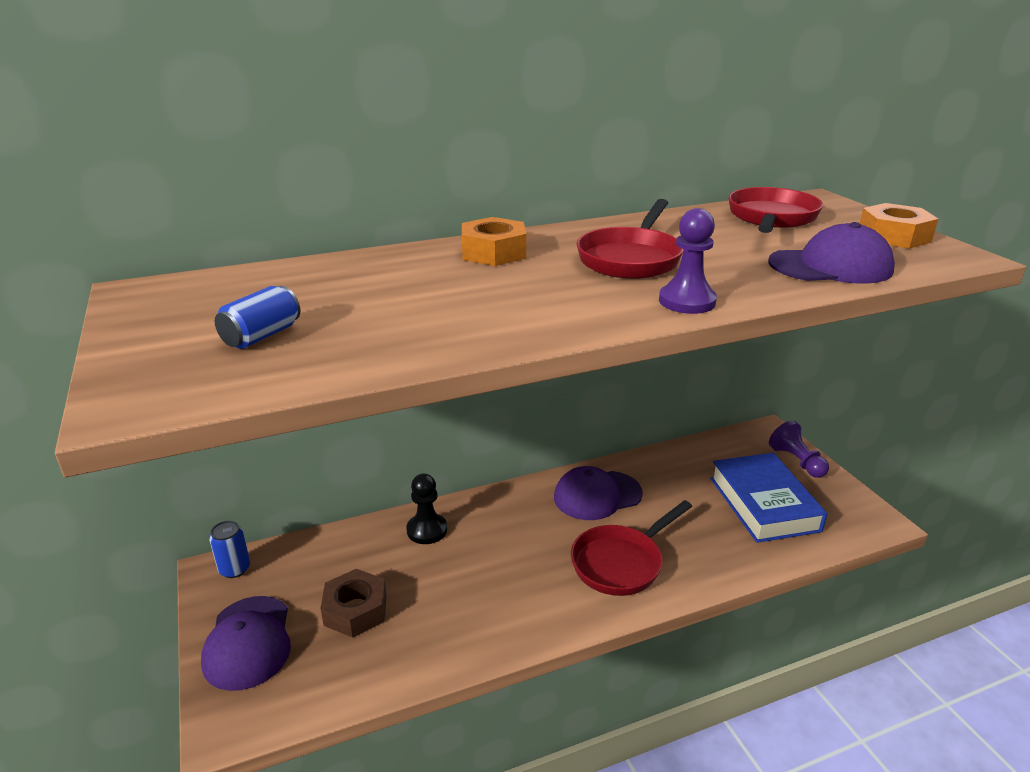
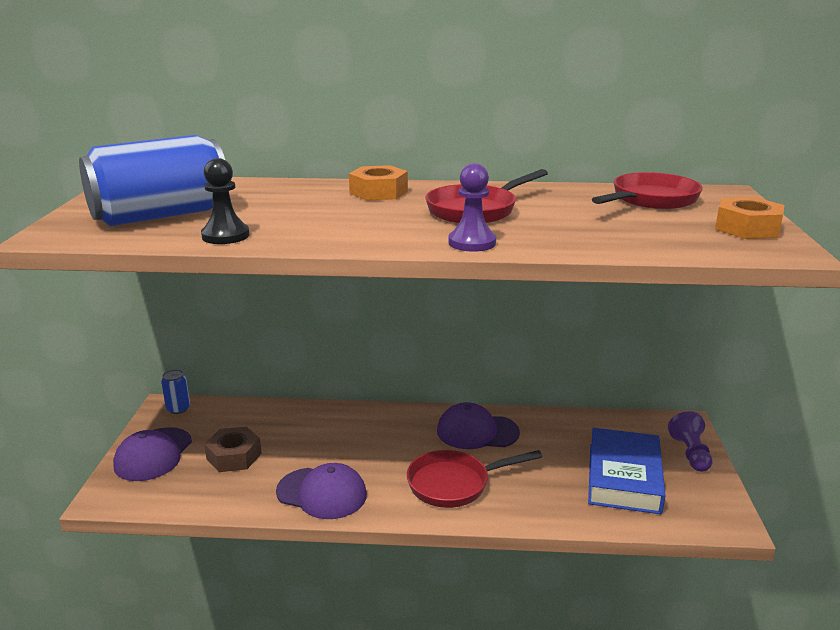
camera: 25 degrees right, 5 degrees down
blue can [215,286,300,349] -> blue can [79,135,225,226], size x2.41
black pawn [406,473,447,544] -> black pawn moved to [201,158,249,244]
purple cap [768,222,895,284] -> purple cap moved to [276,463,367,519]

